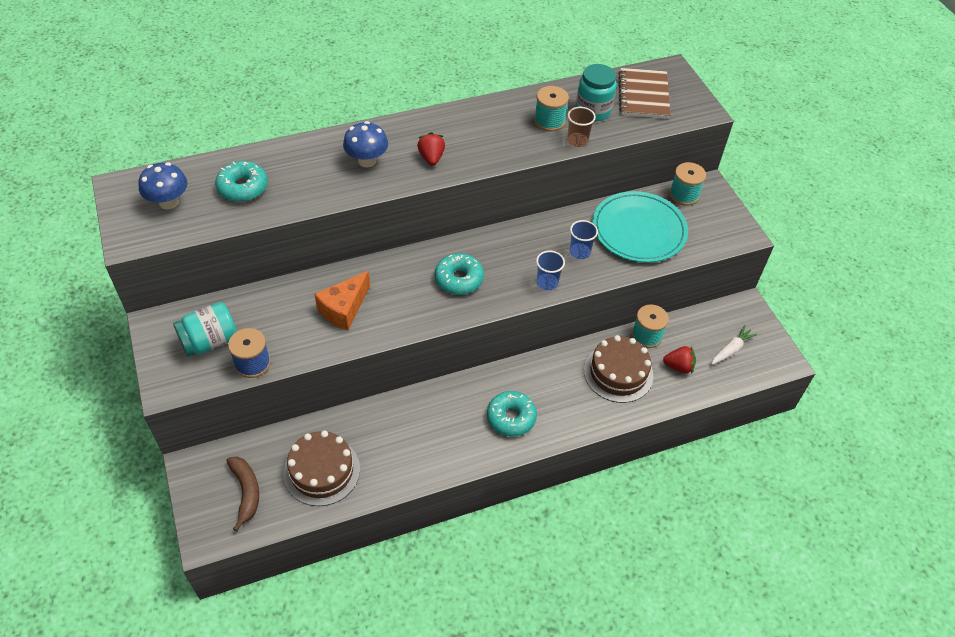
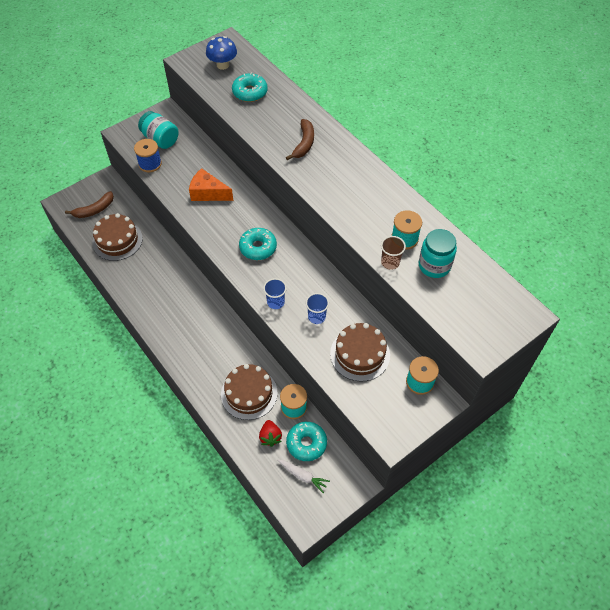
camera: 75 degrees right, 5 degrees up
blue mushroom [343,121,388,167] -> brown banana [286,119,314,160]
red strawberry [417,132,445,166] -> none
turquoise donut [487,391,537,437] -> turquoise donut moved to [286,422,327,461]
turquoise plate [592,191,688,263] -> brown cake [330,323,390,381]
brown notebook [619,68,670,119] -> none

